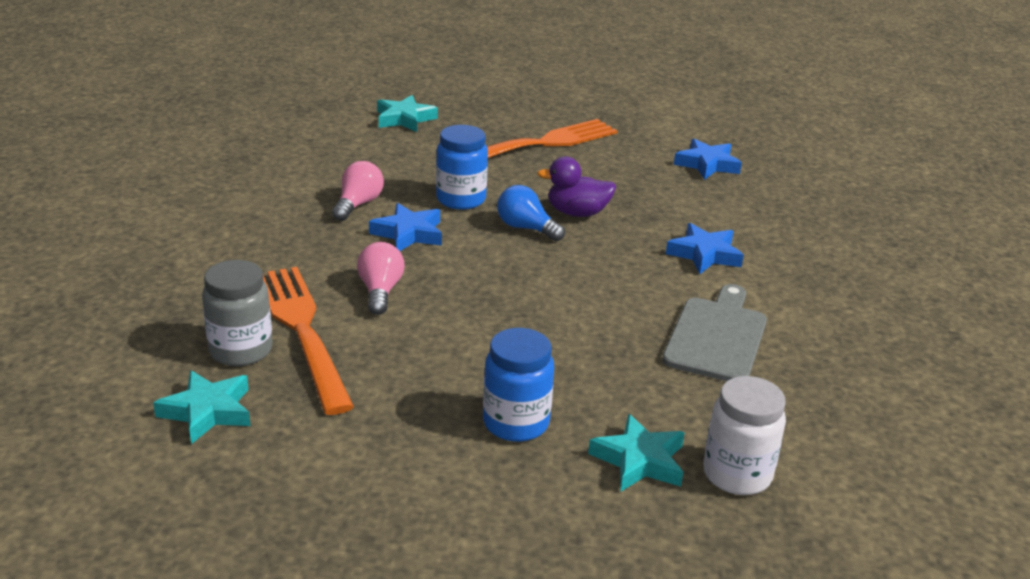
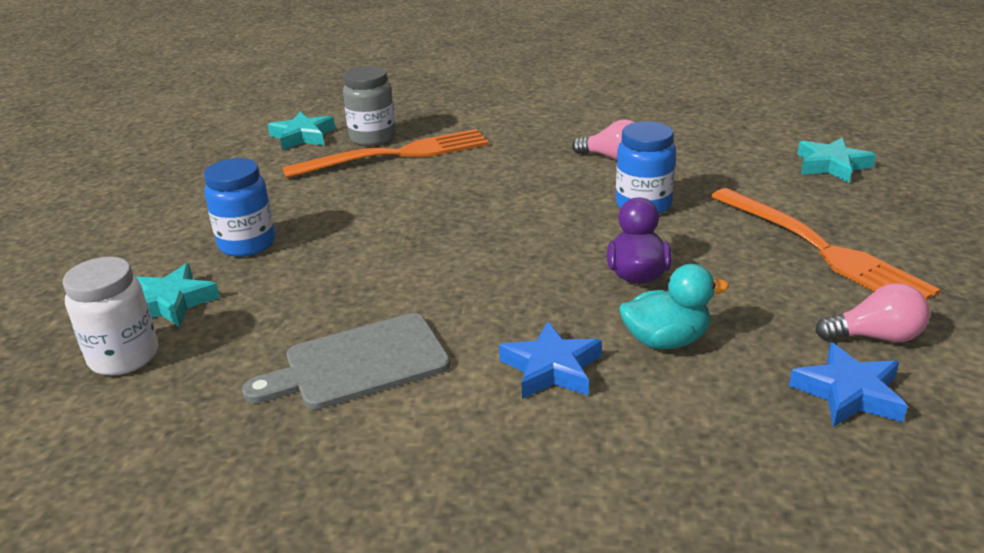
camera: 95 degrees right, 0 degrees up
pink light bulb [357,242,404,315] -> pink light bulb moved to [815,283,930,342]
blue star [369,203,442,251] -> none
blue light bulb [497,185,565,241] -> none
grey cutting board [662,284,767,381] -> grey cutting board turned 135 degrees clockwise [242,313,450,410]
none -> turquoise duck [619,264,729,349]

